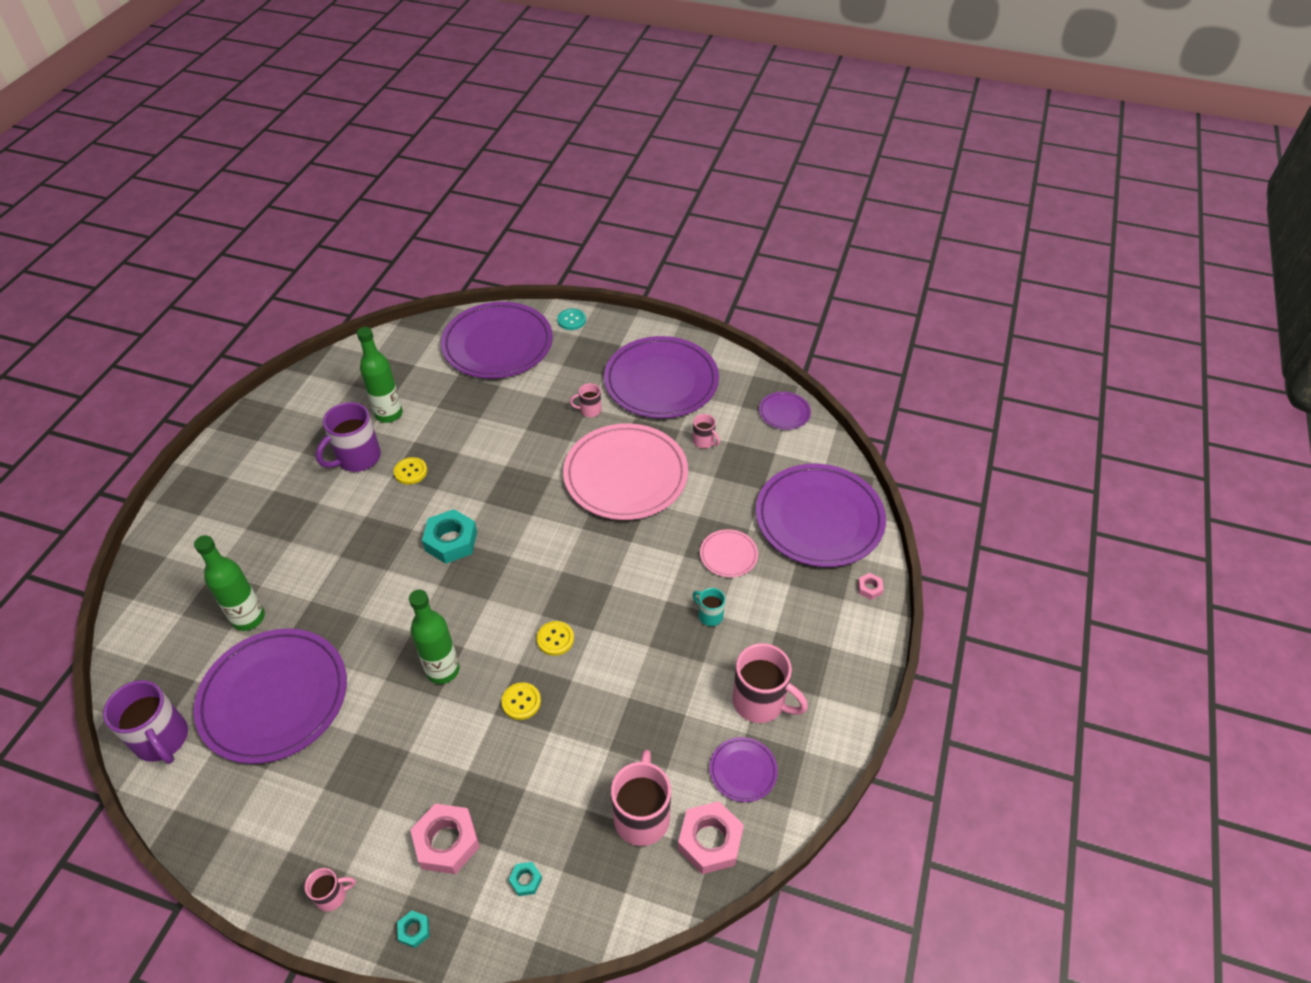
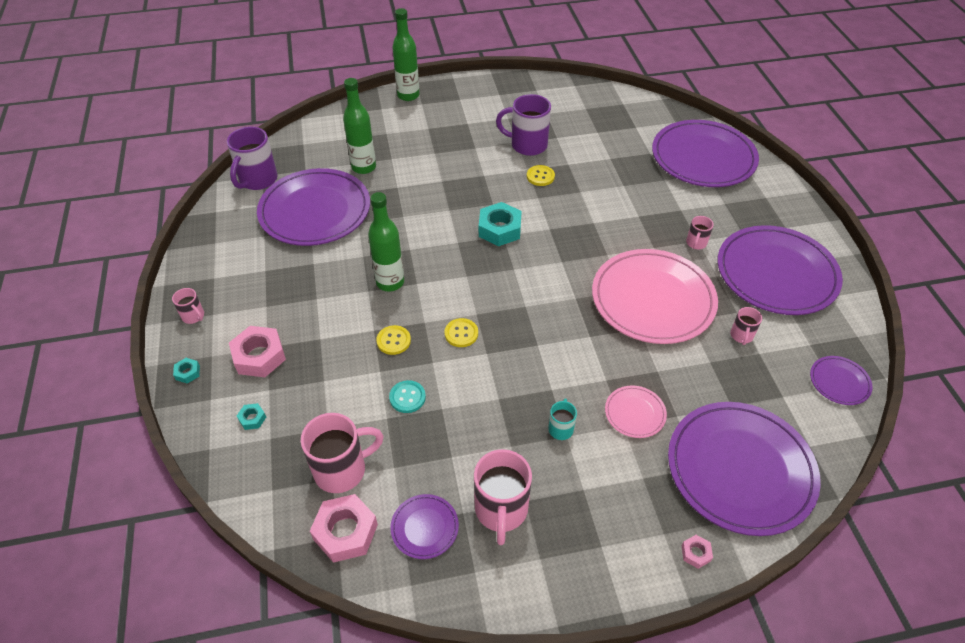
camera: 60 degrees right, 0 degrees up
green bottle [357,327,403,423] -> green bottle moved to [392,8,420,101]
turquoise button [557,308,586,330] -> turquoise button moved to [389,380,426,413]
pink mug [570,383,601,417] -> pink mug turned 120 degrees counterclockwise [686,216,714,249]

